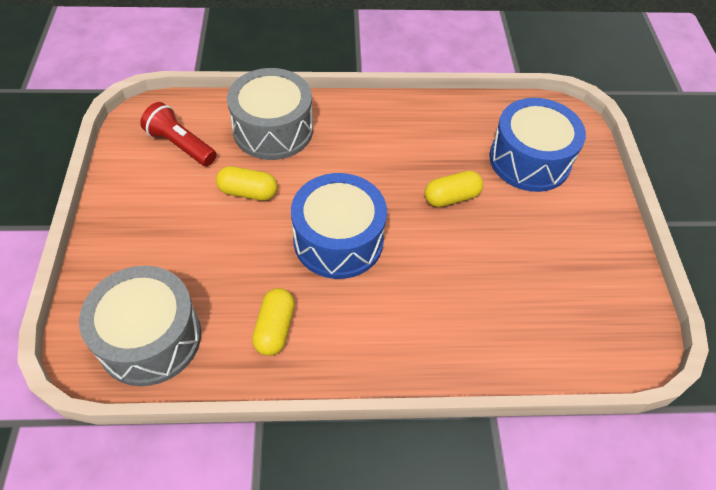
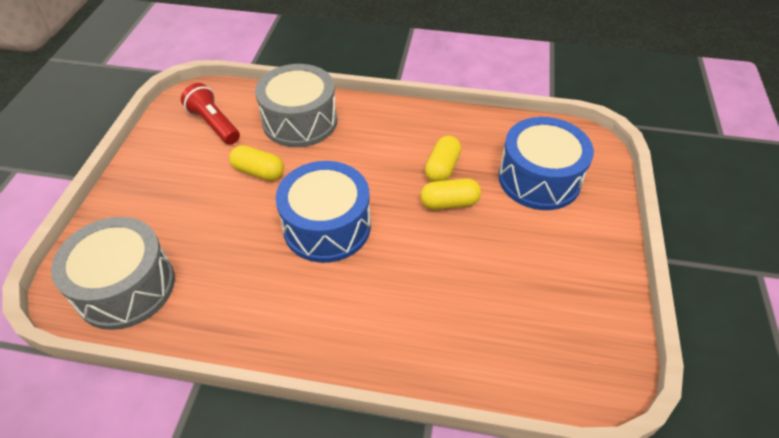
camera: 15 degrees right, 5 degrees down
yellow capsule [252,288,295,356] -> yellow capsule moved to [425,136,461,182]

